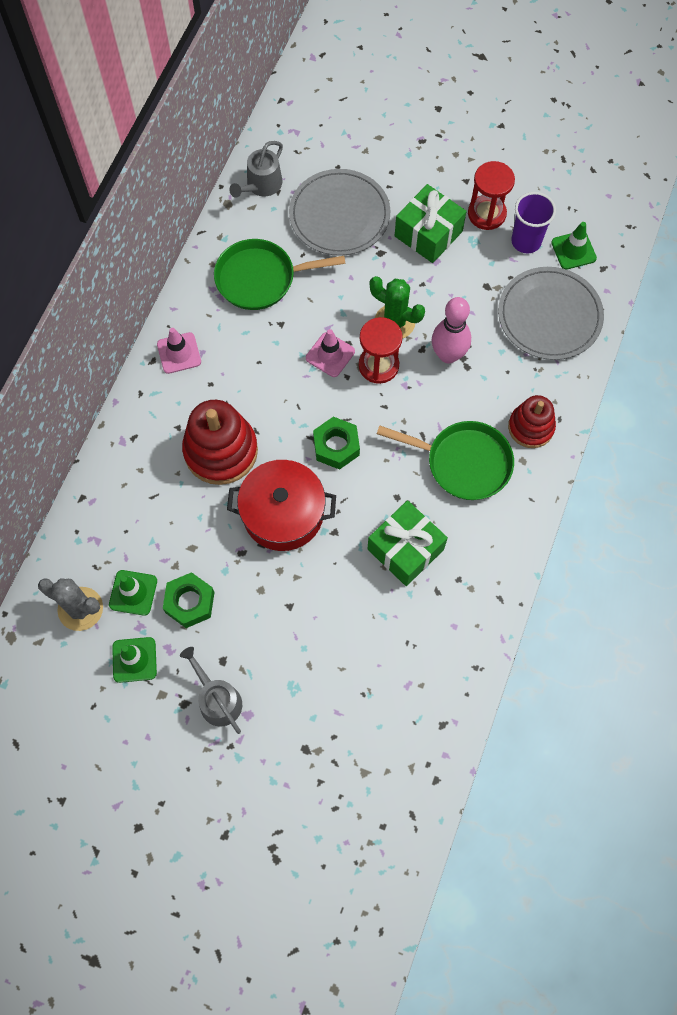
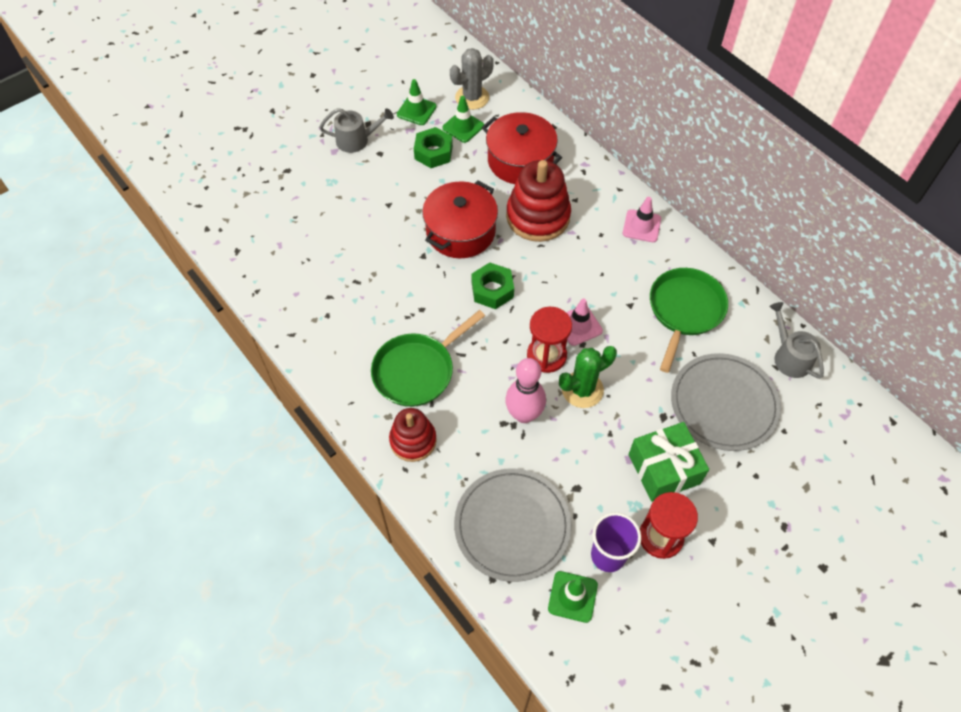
camera: 120 degrees right, 10 degrees down
green gift [368,500,448,586] -> none
none -> red pot [482,112,562,184]

